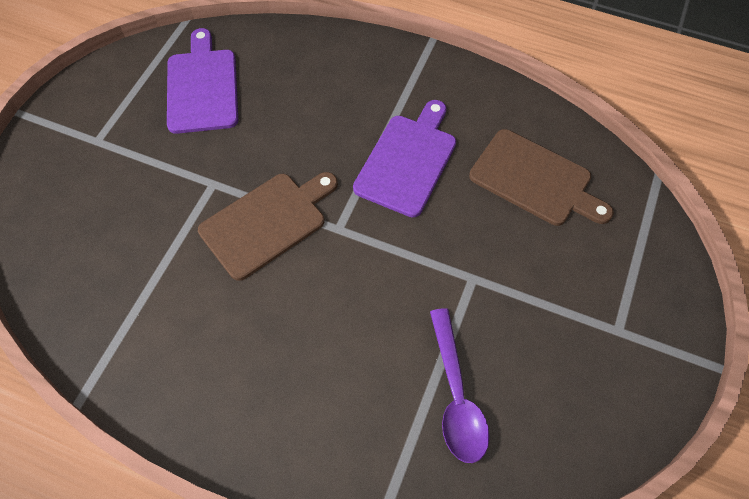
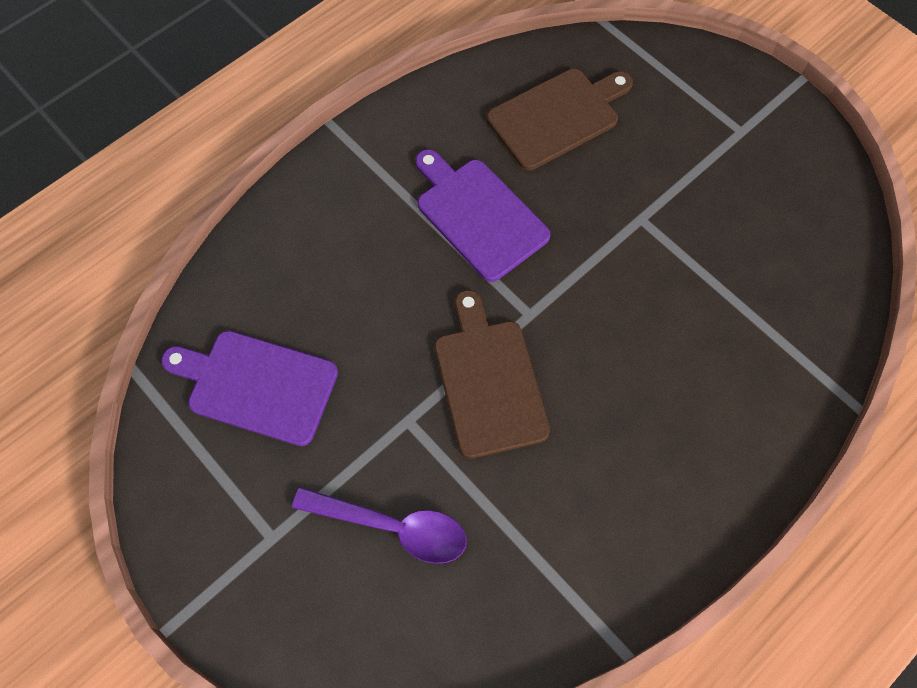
camera: 65 degrees left, 5 degrees up
purple spoon [430,308,490,463] -> purple spoon moved to [292,487,467,564]

